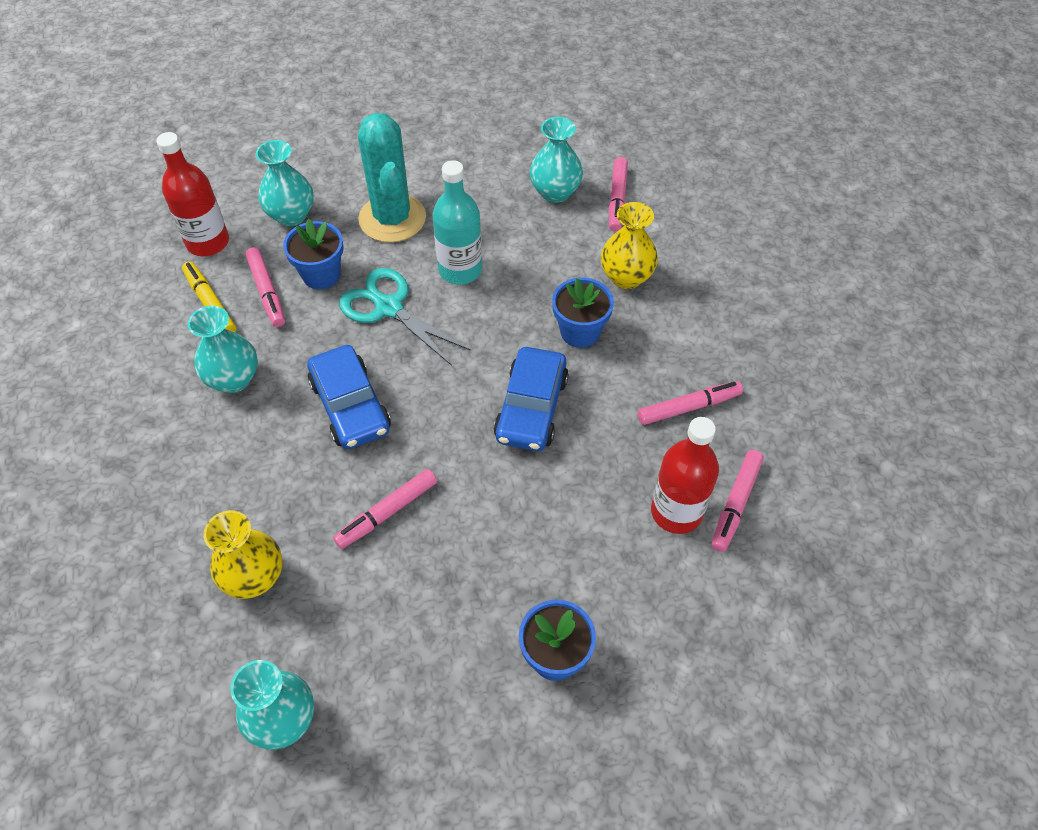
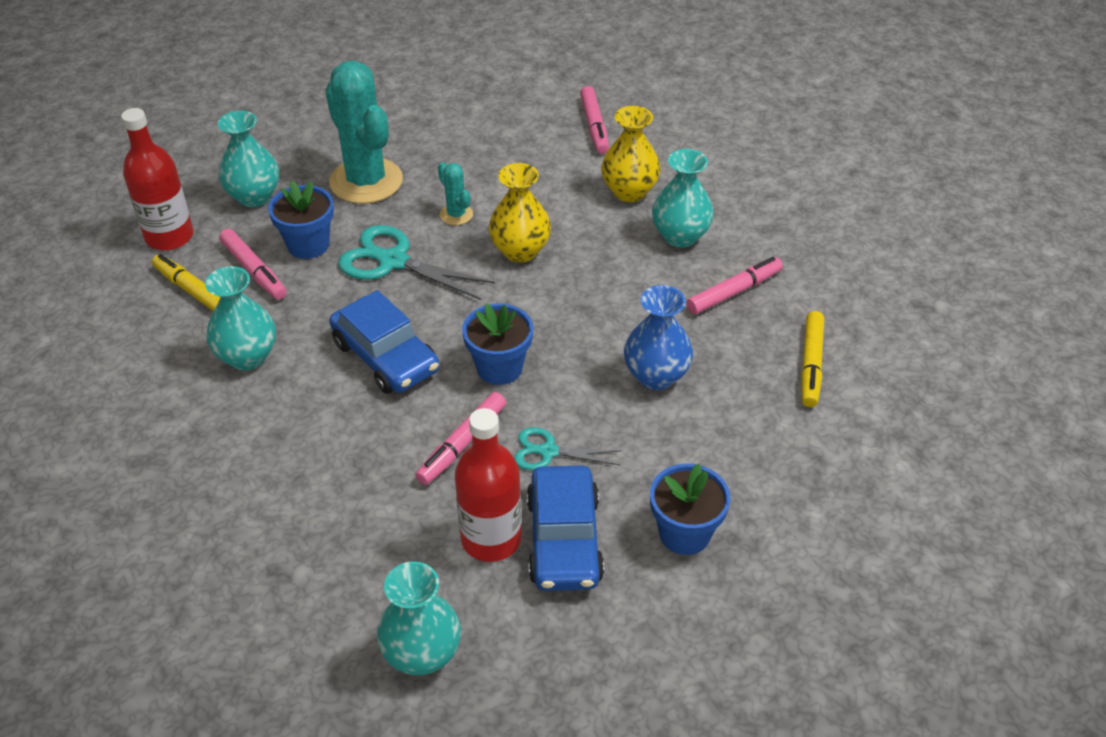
camera: 15 degrees left, 10 degrees down
yellow vase [204,510,282,599] -> yellow vase moved to [489,163,551,262]
turquoise bottle [433,160,482,285] -> turquoise cactus [438,162,473,225]
blue car [494,347,569,451] -> blue car moved to [527,466,604,591]
turquoise vase [530,117,583,203] -> turquoise vase moved to [652,149,714,248]
blue flower pot [552,277,614,348] -> blue flower pot moved to [462,303,533,385]
red bottle [651,417,719,534] -> red bottle moved to [455,408,522,562]
pink marker [711,450,764,552] -> yellow marker [801,311,824,407]
none -> turquoise scissors [514,427,622,470]
none -> blue vase [624,285,693,390]

